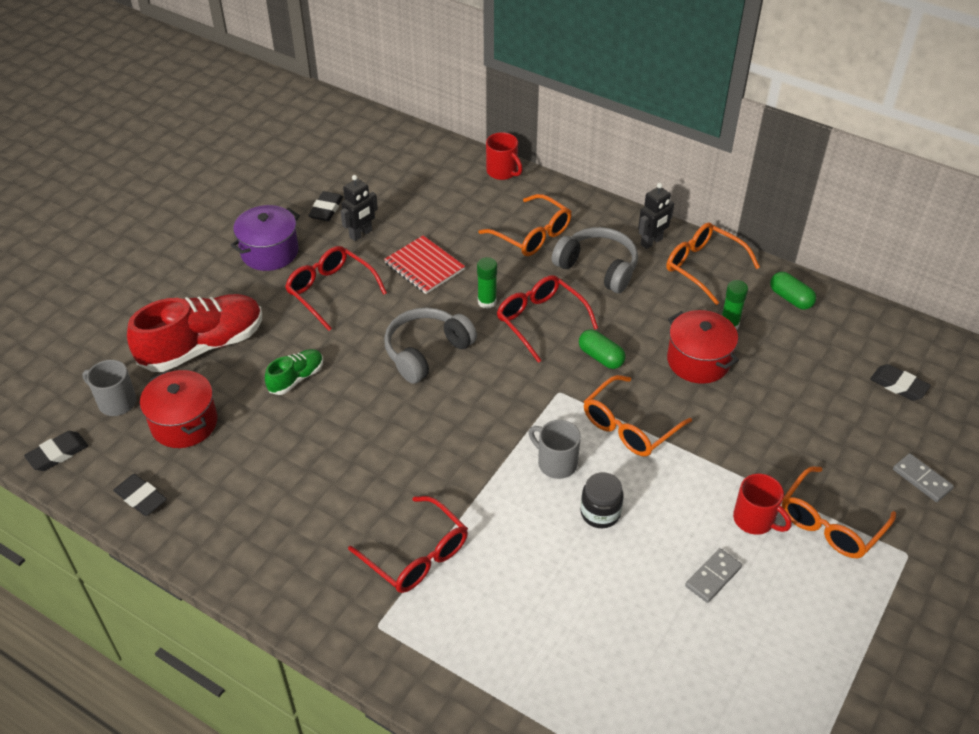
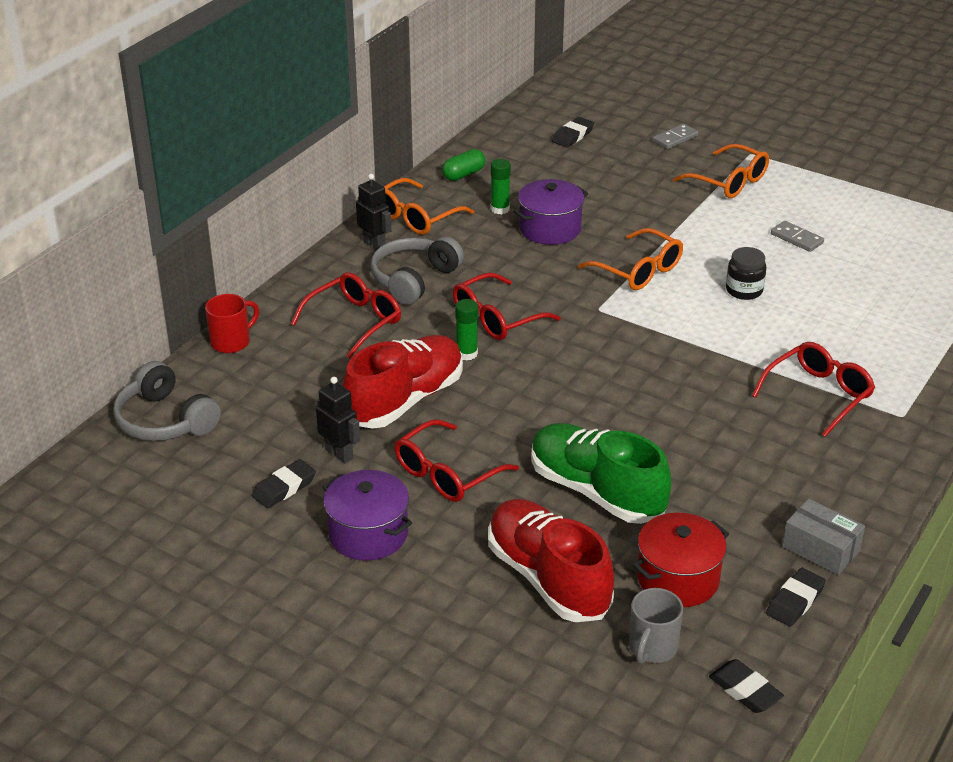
camera: 90 degrees left, 10 degrees down
green shoe [265,349,323,395] -> green shoe [531,423,671,524], size x2.02
black eraser [308,191,343,221] -> black eraser turned 60 degrees counterclockwise [252,459,316,508]
red notebook [384,236,465,294] -> red shoe [342,335,463,429]
grey headphones [384,307,477,384] -> grey headphones moved to [113,361,221,441]
orange glasses [478,194,572,256] -> red glasses [291,272,401,359]
grey mug [529,420,581,479] -> none
green capsule [579,330,625,369] -> none
red pot [667,310,739,384] -> purple pot [513,179,588,245]
red mug [733,474,792,535] -> none
none -> grey box [782,498,865,575]

